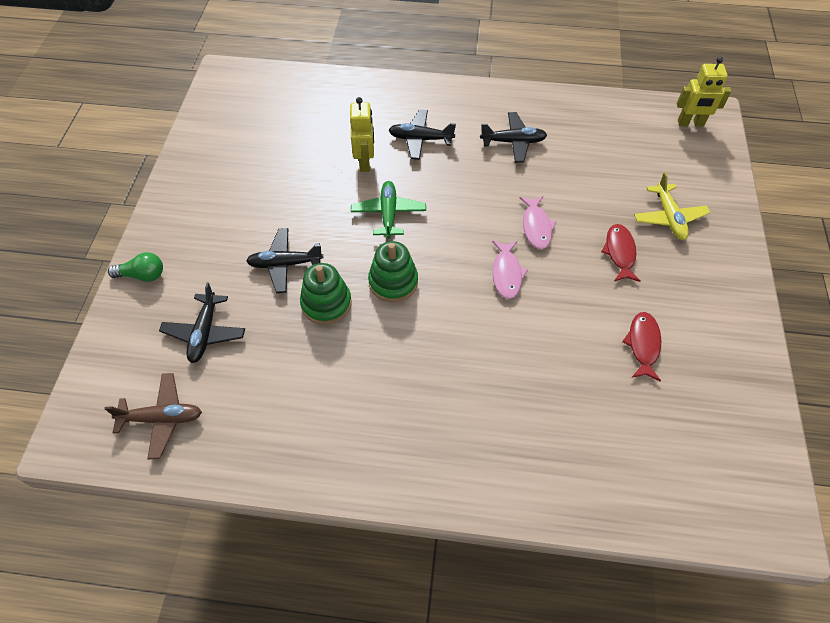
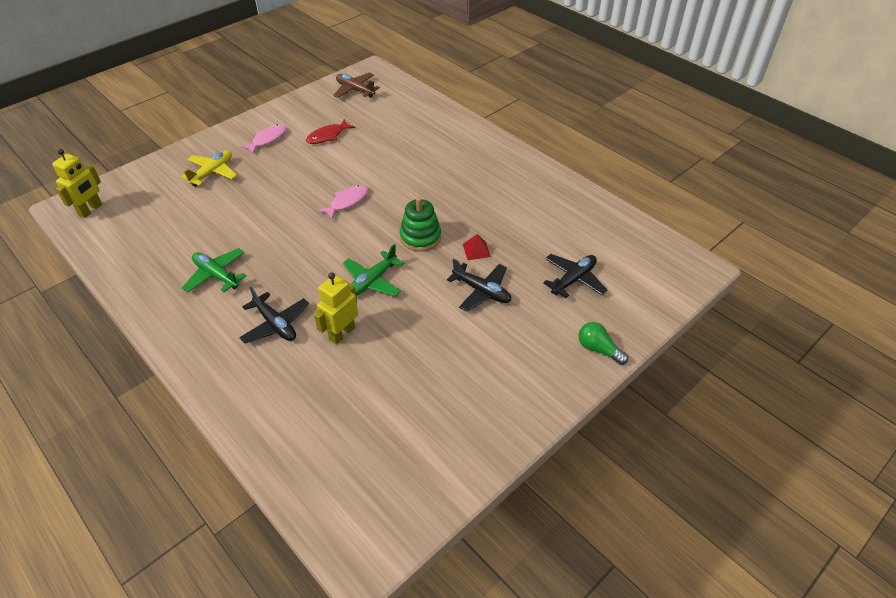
camera: 140 degrees left, 10 degrees down
brown plane [104,373,202,459] -> brown plane moved to [333,73,380,98]
green stacking toy [300,263,352,325] -> red pyramid [463,234,491,260]
black plane [480,112,547,163] -> green plane [182,248,247,293]
pink fish [519,196,556,249] -> pink fish moved to [240,124,287,154]
red fish [601,224,640,282] -> none
yellow robot [677,57,731,126] -> yellow robot turned 75 degrees clockwise [52,149,102,218]

